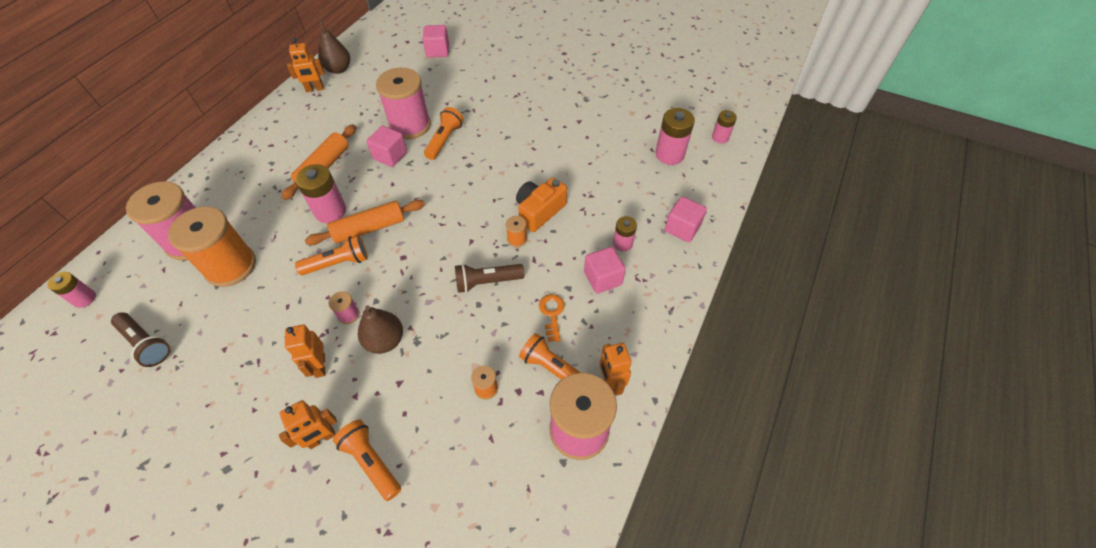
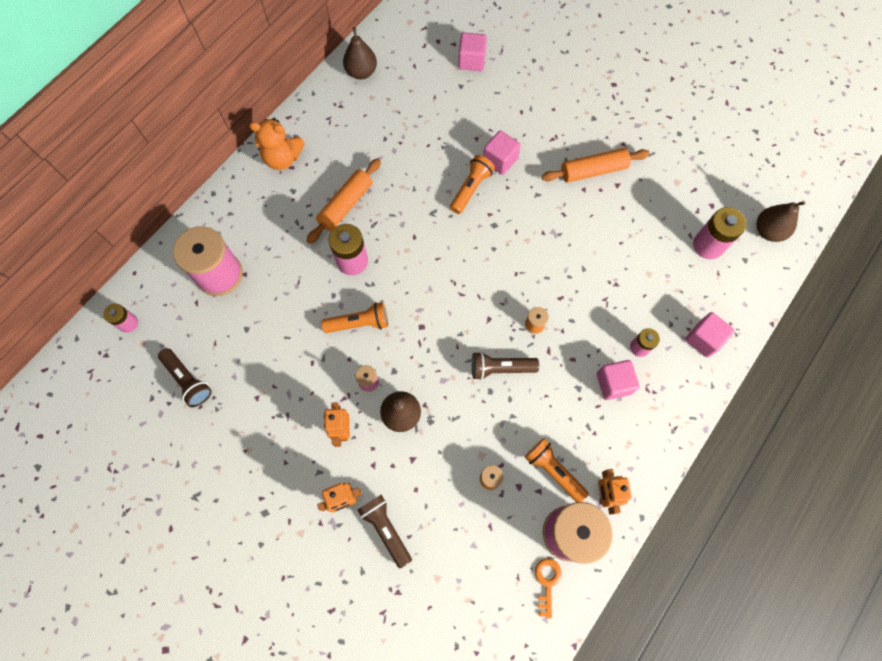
camera: 10 degrees right, 15 degrees up
orange spool [168,206,256,287] -> none
orange robot [287,38,325,92] -> none
orange rolling pin [305,200,425,245] -> orange rolling pin moved to [542,148,650,183]
orange flashlight [333,420,401,501] -> brown flashlight [358,495,412,568]
pink cube [367,126,407,167] -> pink cube moved to [483,131,521,175]
pink spool [376,68,431,139] -> none
orange camera [516,177,567,232] -> none
orange key [539,294,565,342] -> orange key moved to [535,558,561,618]
pink battery [712,110,737,144] -> brown pear [756,201,805,242]
none -> orange teddy bear [249,118,305,170]

